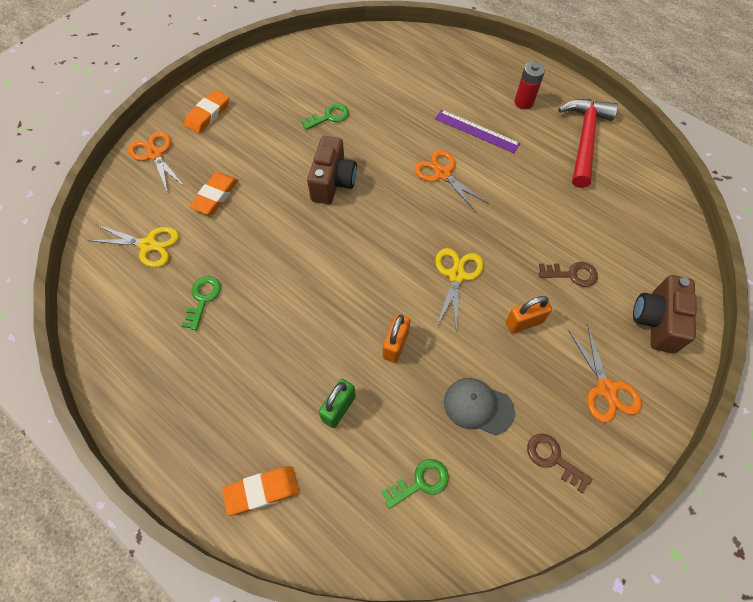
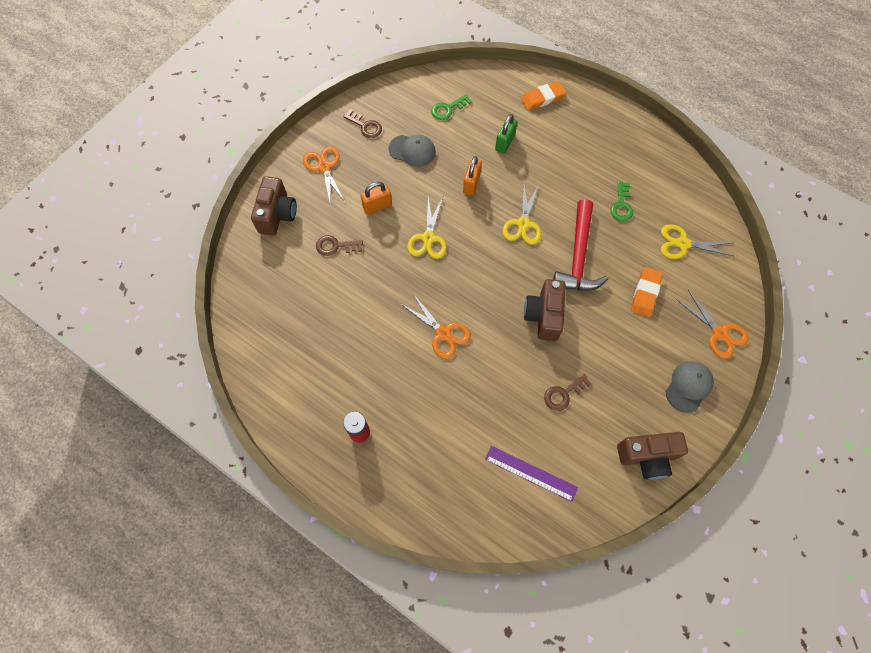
camera: 175 degrees right, 5 degrees up
orange eraser [184,90,229,134] -> grey cap [665,361,714,413]
green key [301,103,349,130] -> brown key [544,374,592,411]
purple ruler [435,110,520,153] -> purple ruler moved to [485,446,578,502]
red hammer [558,99,618,188] -> red hammer moved to [553,199,608,290]
none -> yellow scissors [502,184,541,245]
none -> brown camera [617,432,688,480]

